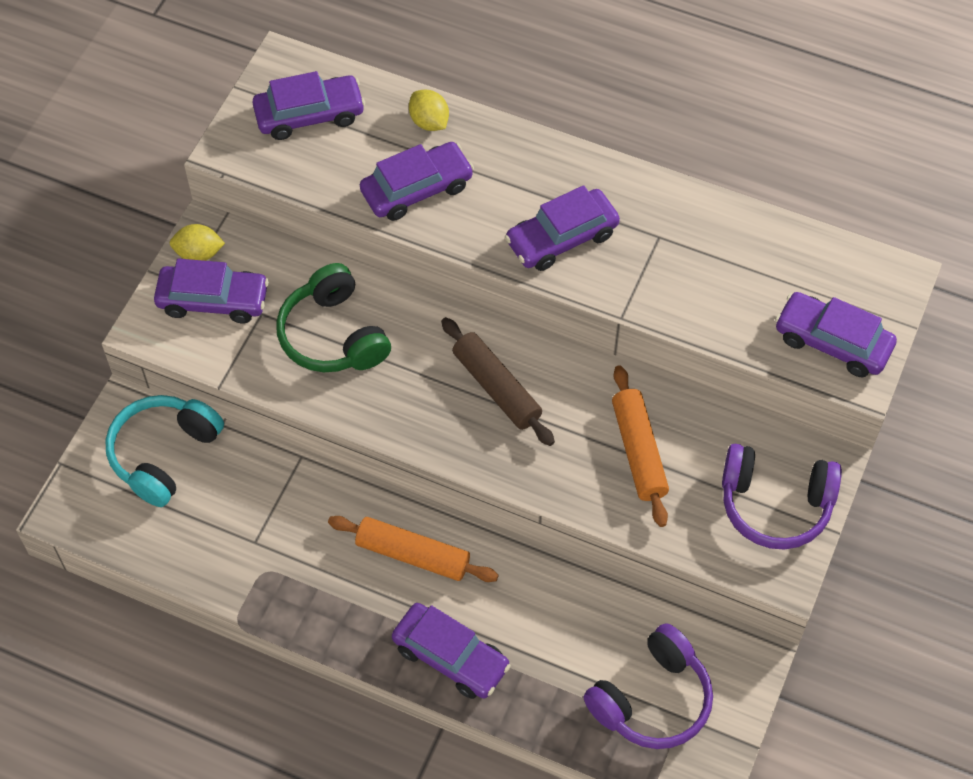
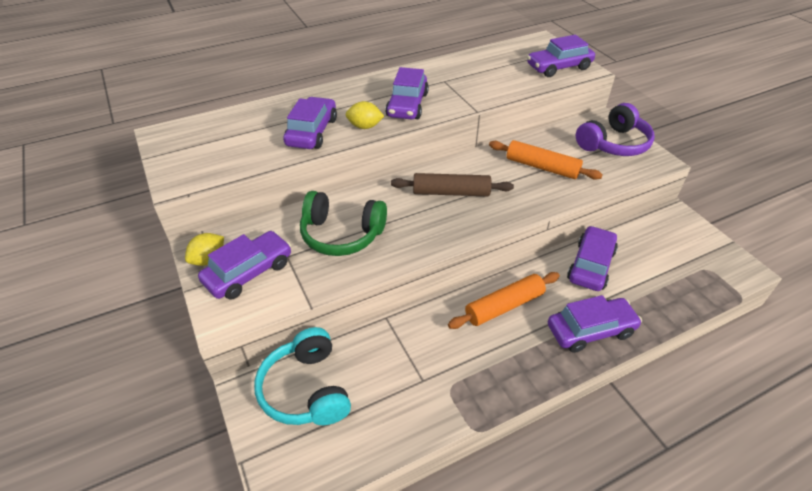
camera: 50 degrees left, 15 degrees down
purple car [252,71,365,140] -> purple car moved to [567,226,618,291]
yellow lemon [409,90,449,131] -> yellow lemon moved to [345,101,384,129]
purple headphones [583,623,713,749] -> none

